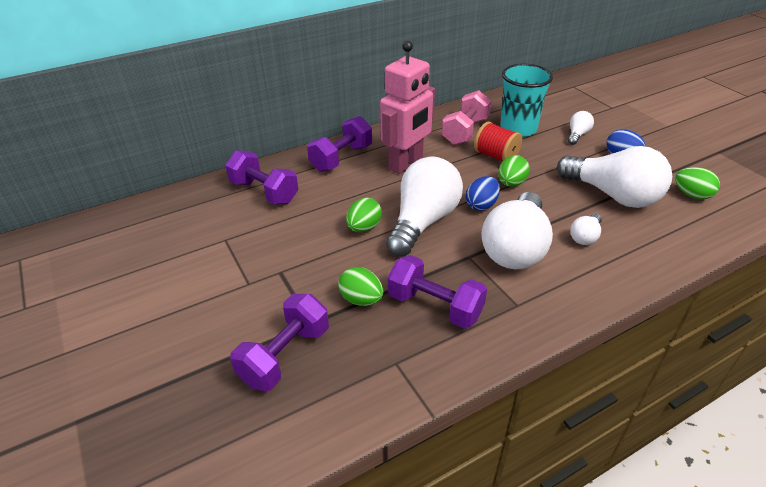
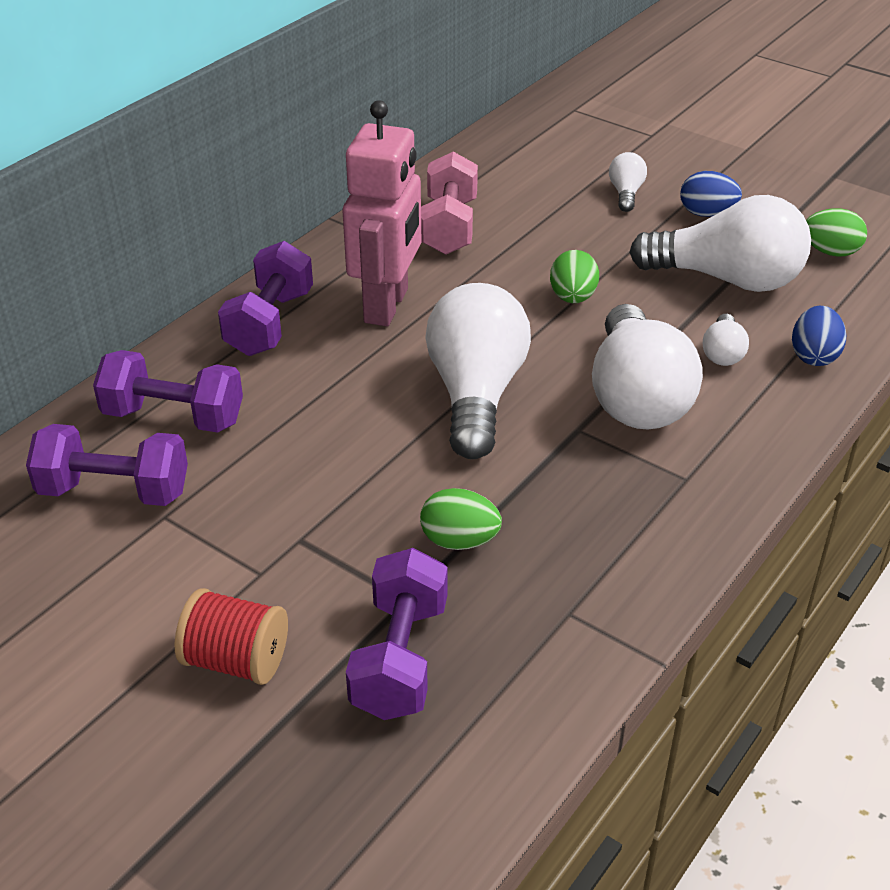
camera: 25 degrees left, 0 degrees up
green egg [346,198,382,232] -> none
purple dumbbell [388,255,487,329] -> purple dumbbell moved to [26,424,188,506]
blue egg [466,176,500,211] -> blue egg moved to [792,306,846,366]
red spool [474,122,522,161] -> red spool moved to [175,588,288,685]
turquoise cup [500,64,553,137] -> none

